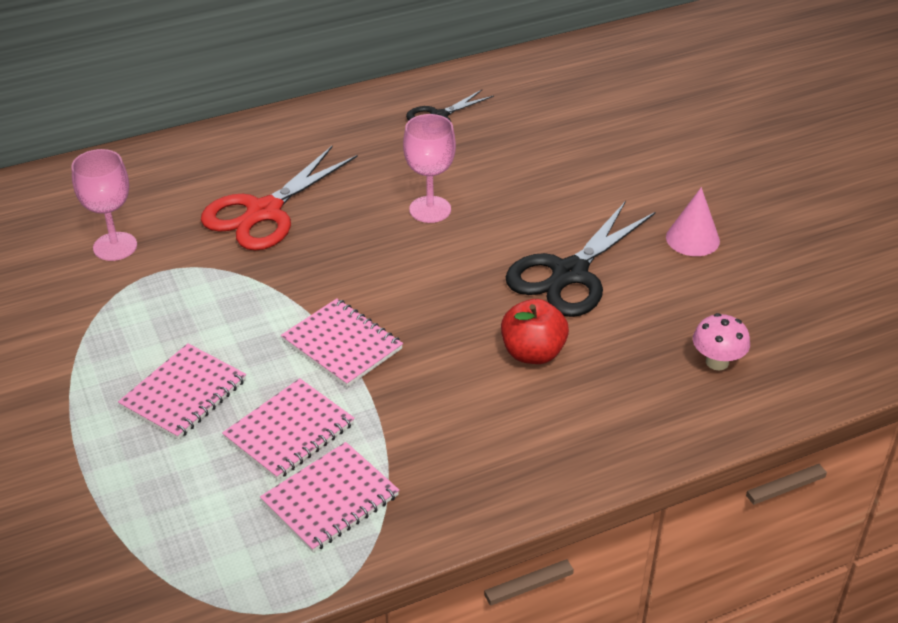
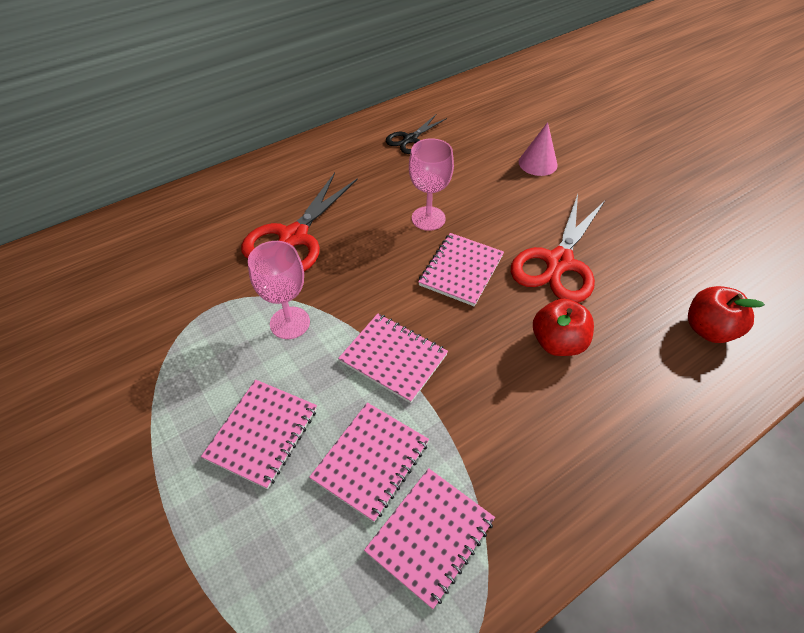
camera: 10 degrees left, 10 degrees up
pink goblet [71,149,137,261] -> pink goblet moved to [248,241,310,339]
black scissors [506,201,655,317] -> red scissors [511,194,605,303]
pink cone [666,187,720,256] -> pink cone moved to [519,122,558,176]
pink mushroom [693,313,750,371] -> red apple [688,286,765,343]
none -> pink notebook [418,233,504,306]

